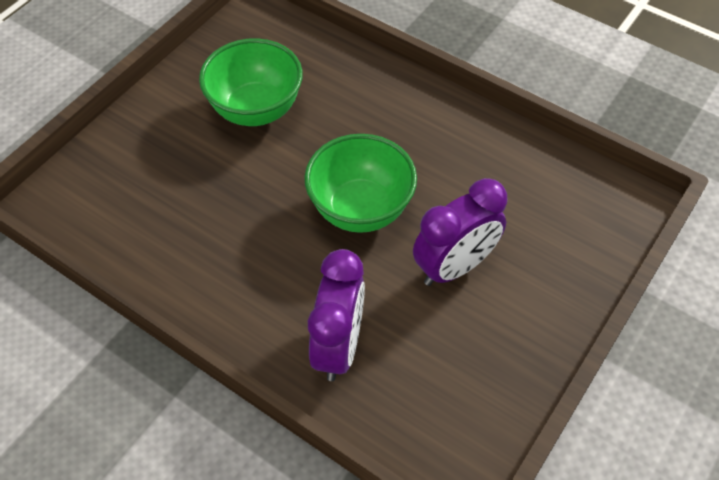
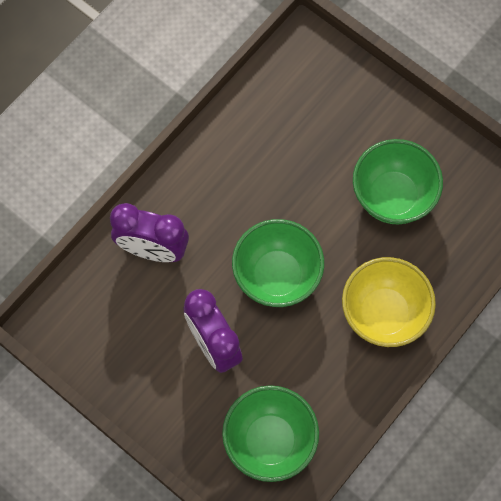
camera: 95 degrees right, 15 degrees up
none -> green bowl [222,385,319,482]
none -> yellow bowl [342,257,436,347]

